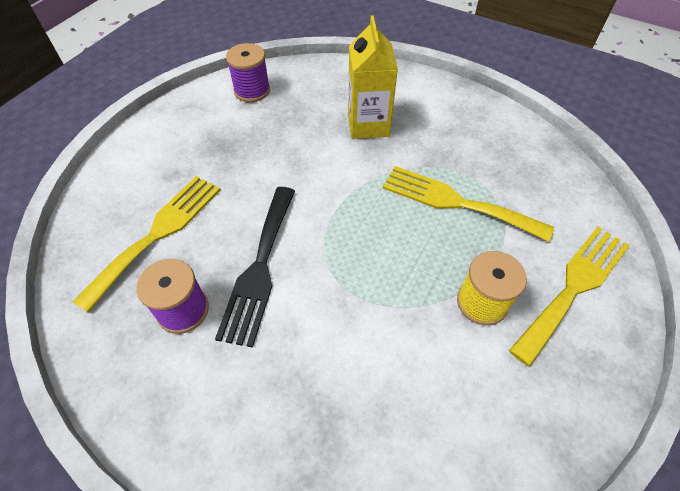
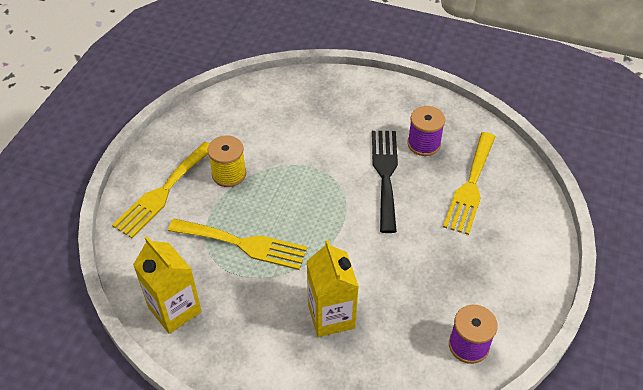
camera: 170 degrees right, 5 degrees down
none -> yellow carton [133,236,202,334]

